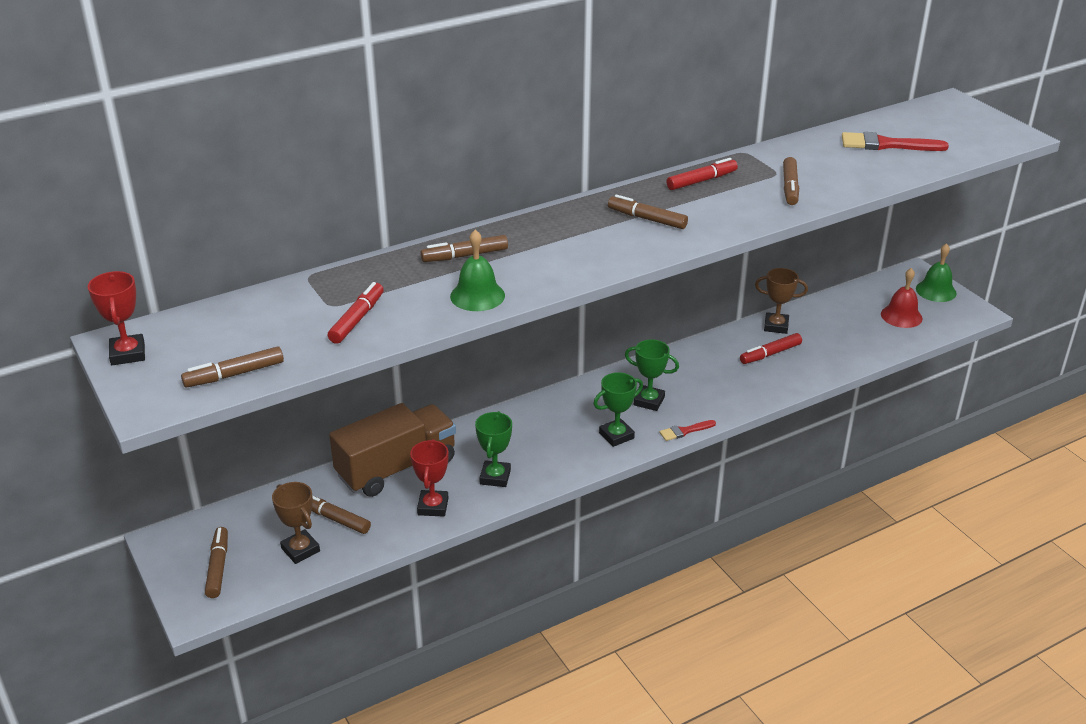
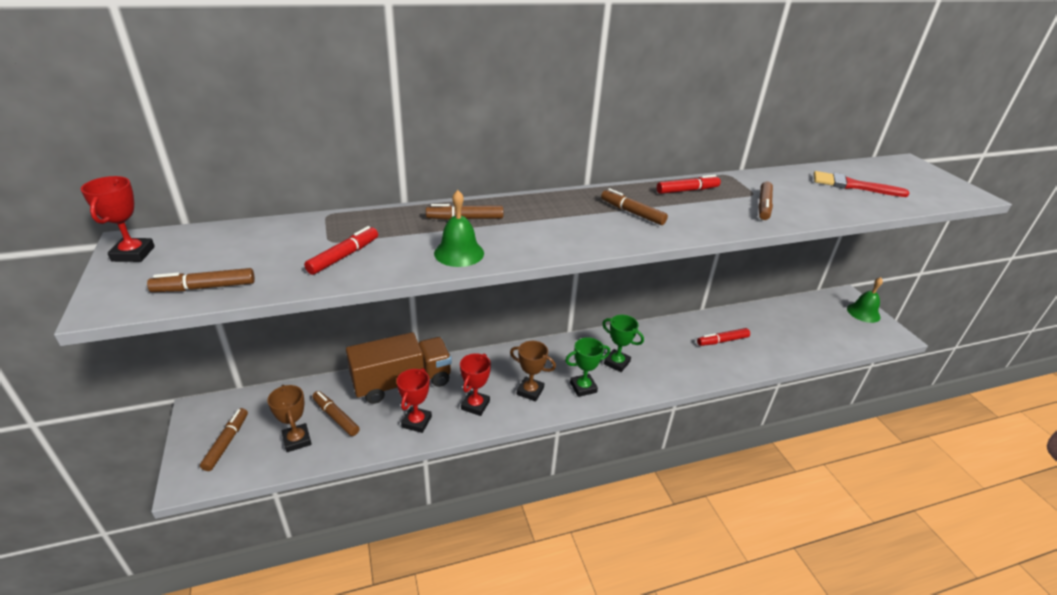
camera: 10 degrees right, 0 degrees up
green trophy [475,411,512,487] -> red trophy [460,353,491,416]
red brush [659,420,716,441] -> none
brown trophy [755,268,808,334] -> brown trophy moved to [510,341,556,402]
red bell [881,268,923,328] -> none

